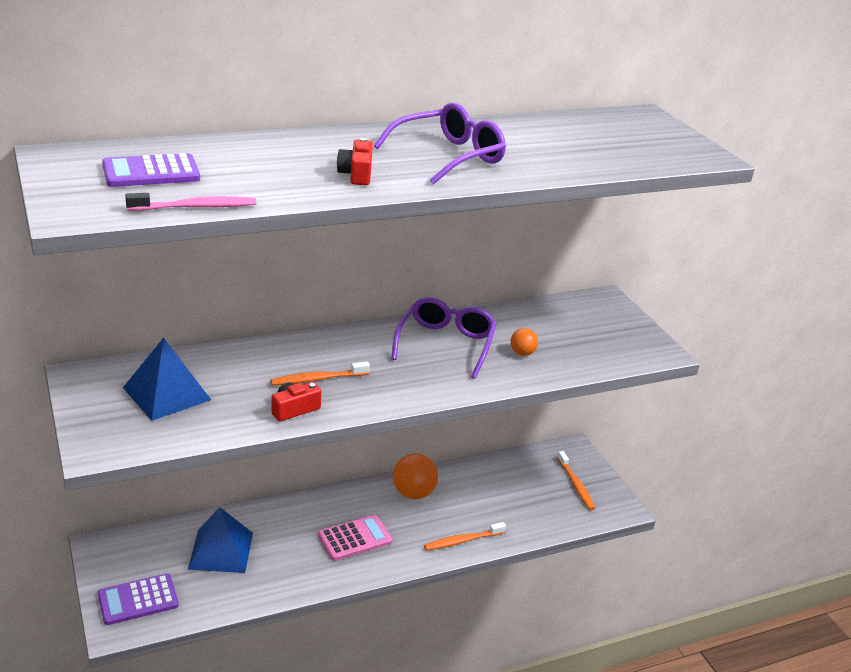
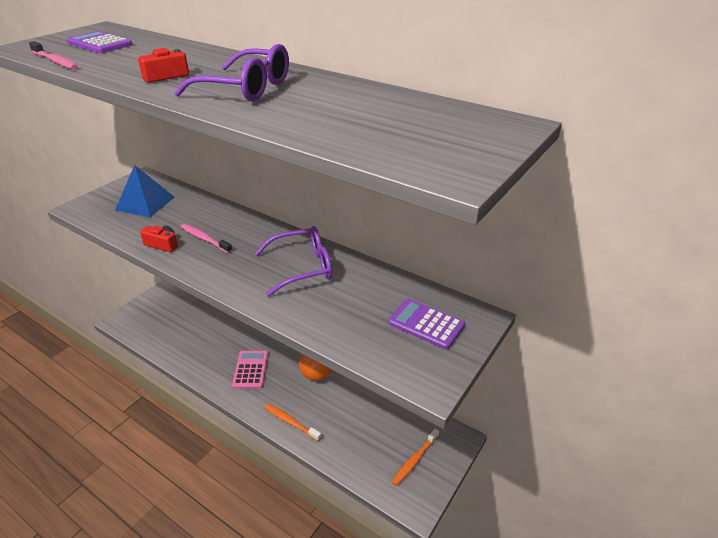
camera: 60 degrees right, 5 degrees up
purple calculator [98,573,179,625] -> purple calculator moved to [388,299,465,349]
blue pyramid [188,508,253,573] -> none
orange toothbrush [271,361,370,386] -> pink toothbrush [181,224,232,253]
pink calculator [318,515,392,561] -> pink calculator turned 120 degrees counterclockwise [232,351,268,389]
orange ball [510,328,538,356] -> none

